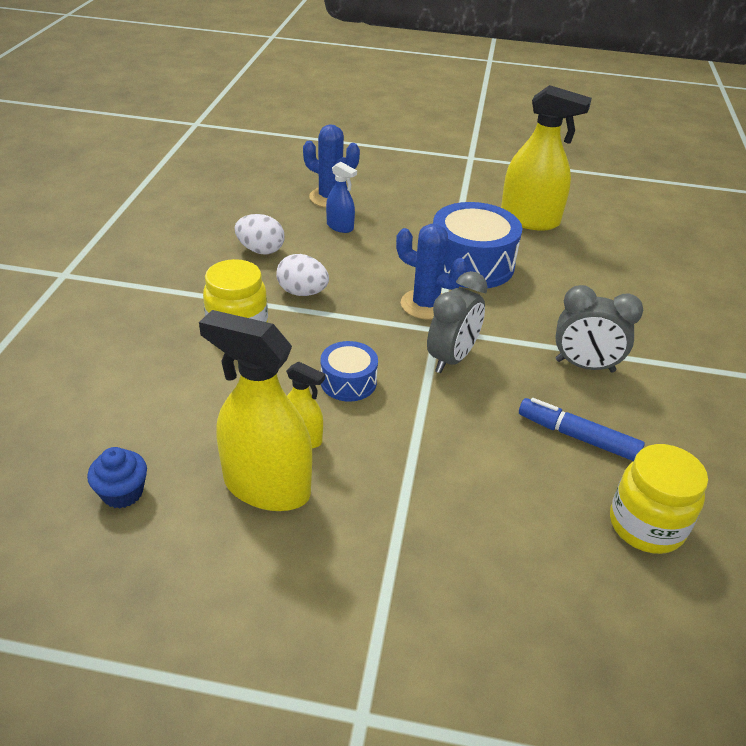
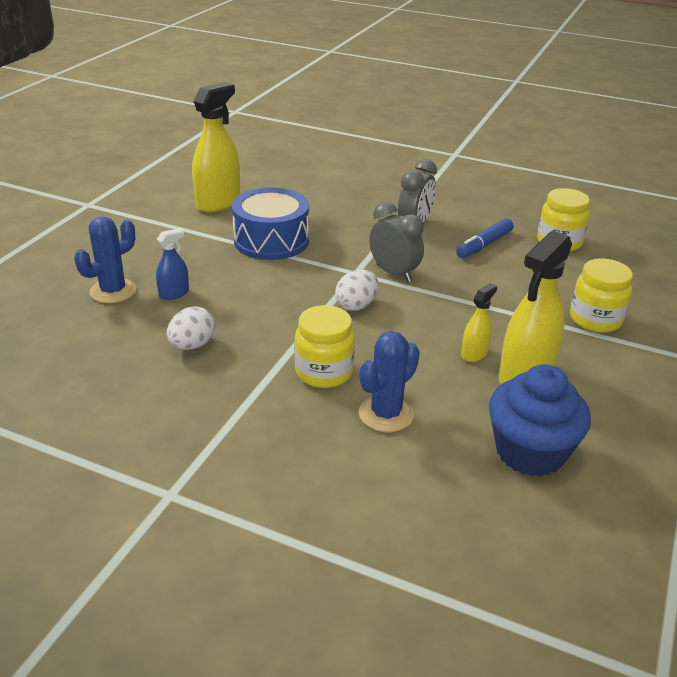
camera: 75 degrees left, 5 degrees down
blue cupcake [87,447,147,509] -> blue cupcake [489,364,591,477], size x2.02
white egg [276,254,329,296] -> white egg moved to [335,269,378,311]
blue drum [321,341,378,402] -> none
blue cactus [396,223,467,320] -> blue cactus moved to [359,331,420,432]
none -> yellow jar [570,258,633,333]

